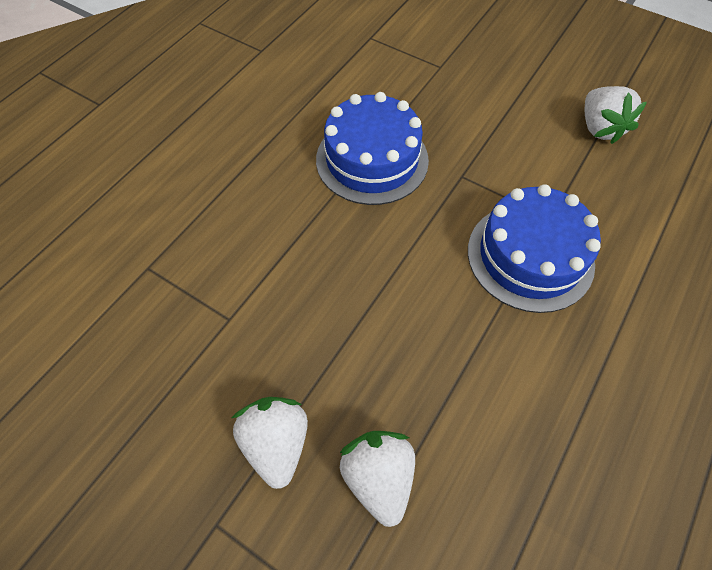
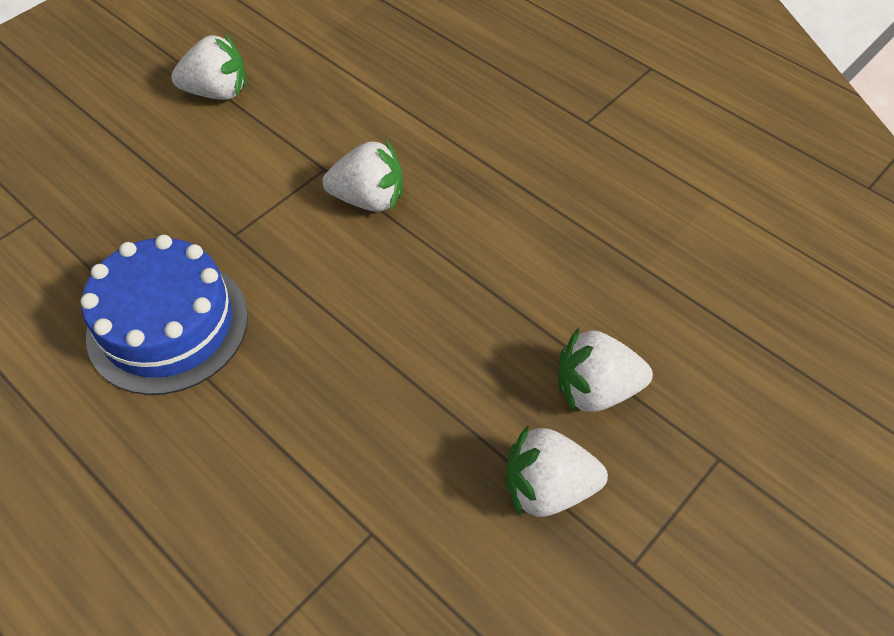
camera: 80 degrees left, 5 degrees down
blue cake [468,184,601,313] -> white strawberry [322,139,403,212]

